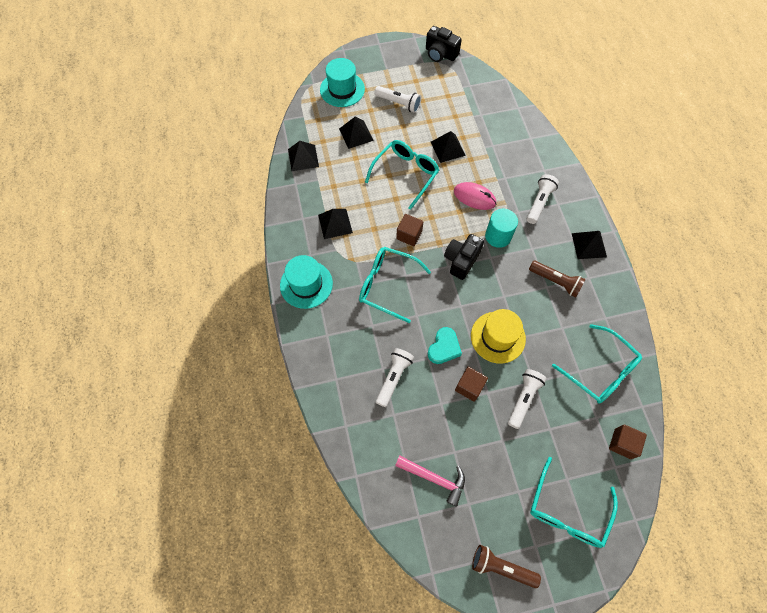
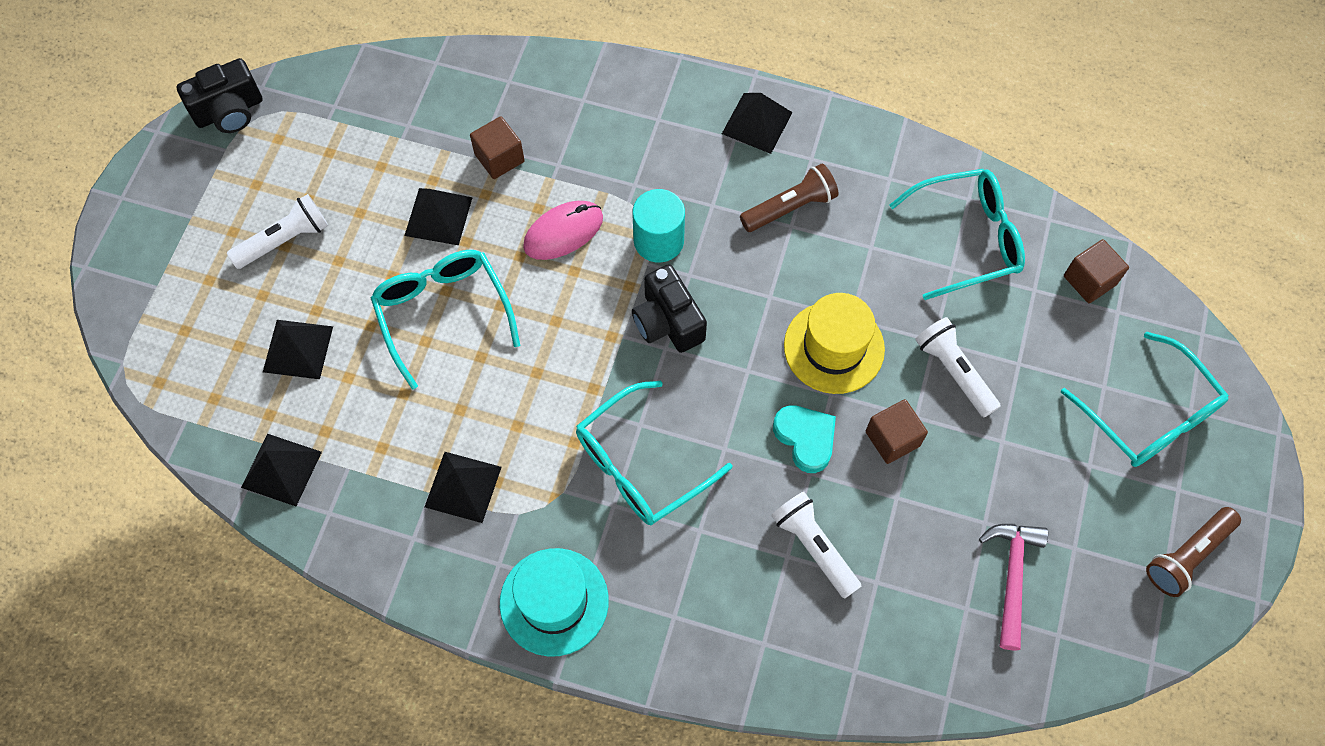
camera: 60 degrees left, 0 degrees up
turquoise hat [320,58,365,107] -> none
pink hammer [395,456,465,507] -> pink hammer turned 45 degrees counterclockwise [979,524,1048,650]
brown cube [396,214,423,246] -> brown cube moved to [470,116,525,179]
white flashlight [527,174,559,224] -> none

